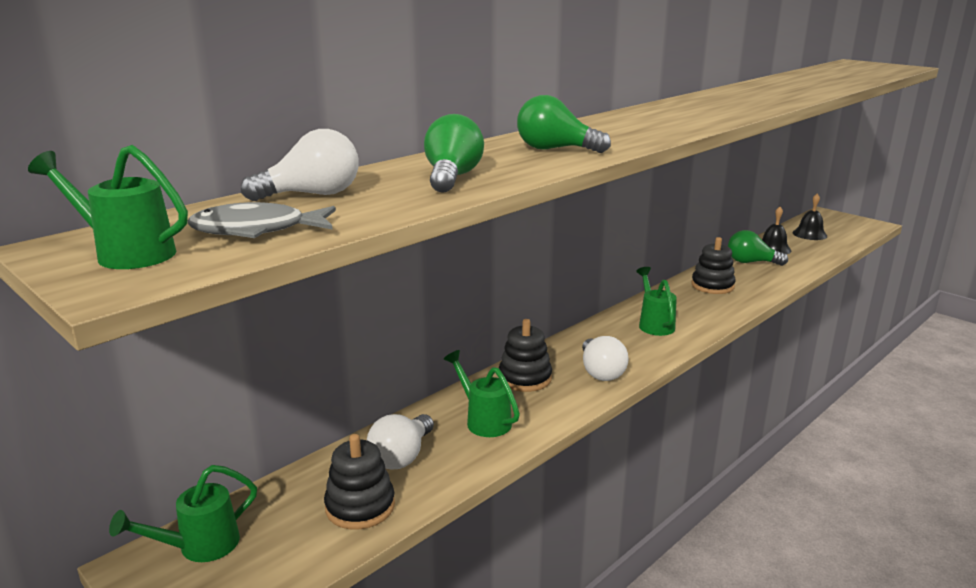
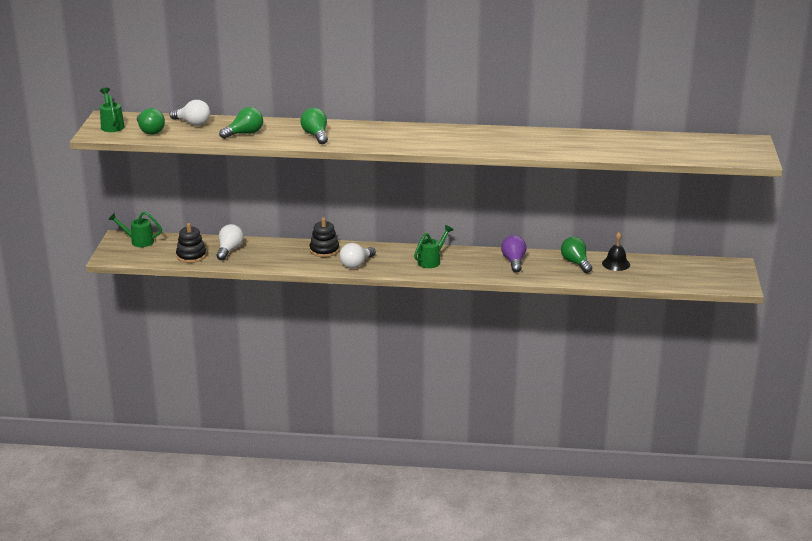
camera: 50 degrees right, 5 degrees up
grey fish [188,202,336,238] -> green light bulb [137,108,165,135]
white light bulb [367,414,434,469] -> white light bulb turned 120 degrees clockwise [217,224,244,260]
green watering can [444,350,520,437] -> none
black stacking toy [691,237,736,294] -> purple light bulb [501,235,527,273]
black bell [792,194,828,240] -> none

